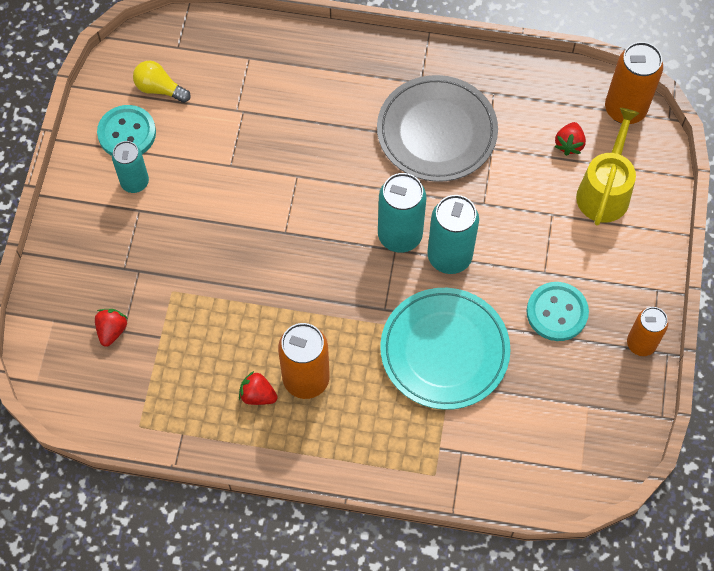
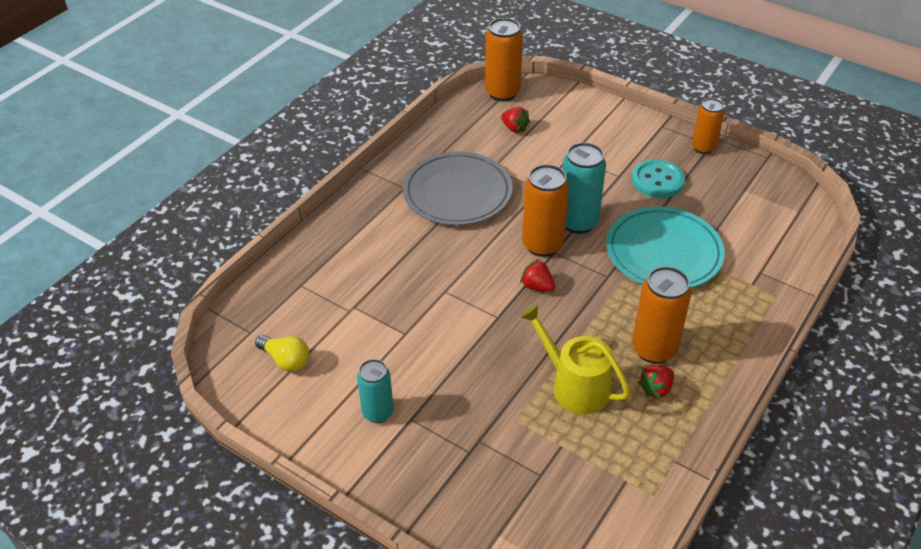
camera: 65 degrees left, 20 degrees down
red strawberry [95,309,128,347] -> red strawberry moved to [520,259,555,292]
turquoise button [97,105,156,156] -> none
yellow light bulb [133,61,191,103] -> yellow light bulb turned 105 degrees counterclockwise [255,335,309,372]
turquoise can [378,173,426,253] -> orange can [522,164,569,257]
yellow watering can [576,108,639,226] -> yellow watering can moved to [520,305,630,415]

